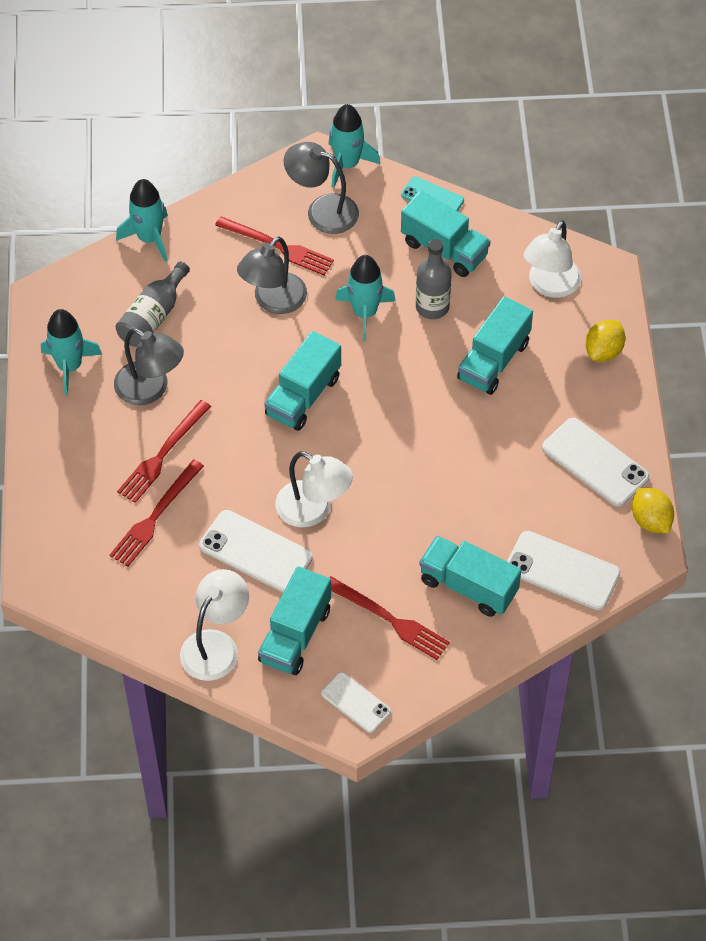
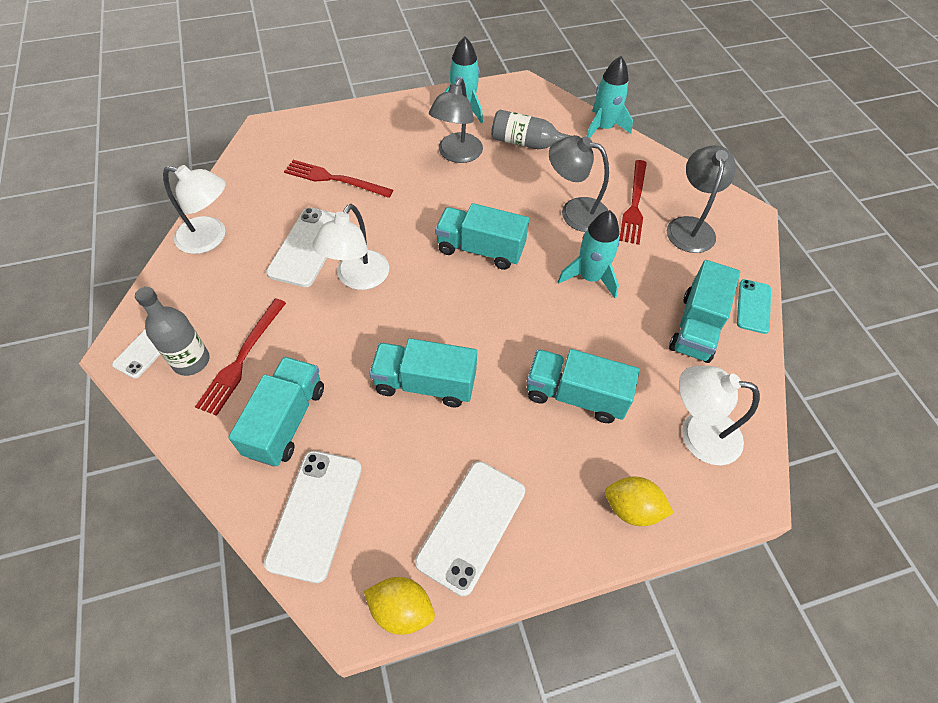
camera: 75 degrees right, 0 degrees up
red fork [117,400,211,503] -> none
turquoise truck [258,566,331,675] -> turquoise truck moved to [369,338,477,407]
turquoise rocket [328,104,380,188] -> none
grey bottle [416,239,452,319] -> grey bottle moved to [135,287,210,376]
yellow lemon [632,488,674,534] -> yellow lemon turned 60 degrees clockwise [364,577,435,635]

